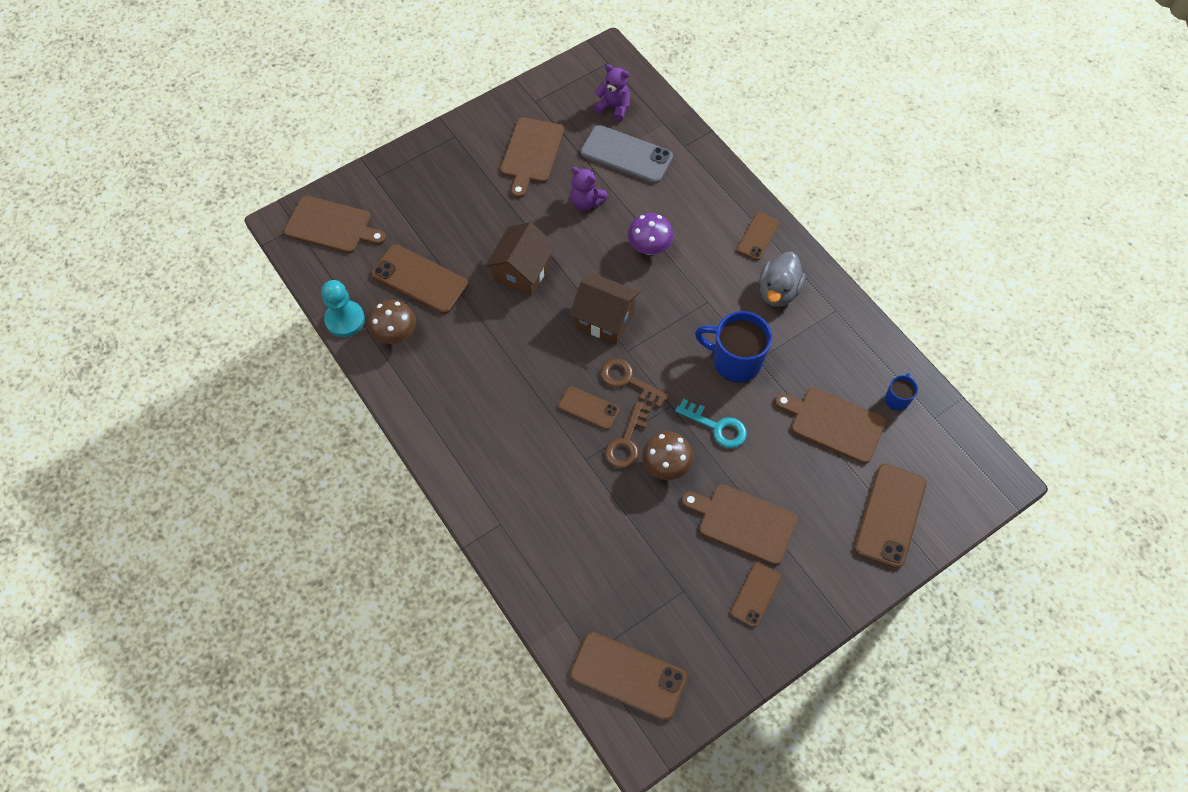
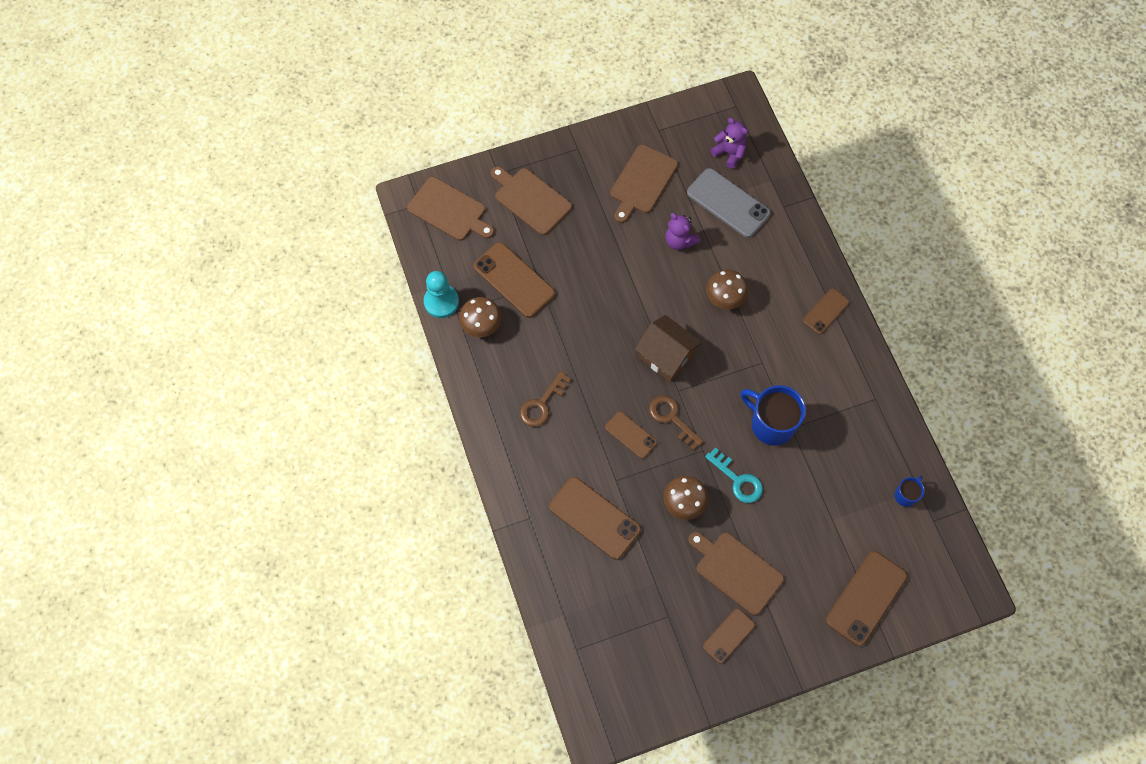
camera: 15 degrees right, 5 degrees up
brown house [485,222,556,296] -> none
brown phone [570,632,687,721] -> brown phone moved to [549,477,641,560]
brown key [605,401,651,469] -> brown key moved to [520,371,571,427]
purple mushroom [628,213,674,255] -> brown mushroom [706,269,748,309]
grey duck [759,252,805,307] -> none
brown cutting board [774,388,886,464] -> brown cutting board moved to [491,166,572,235]

